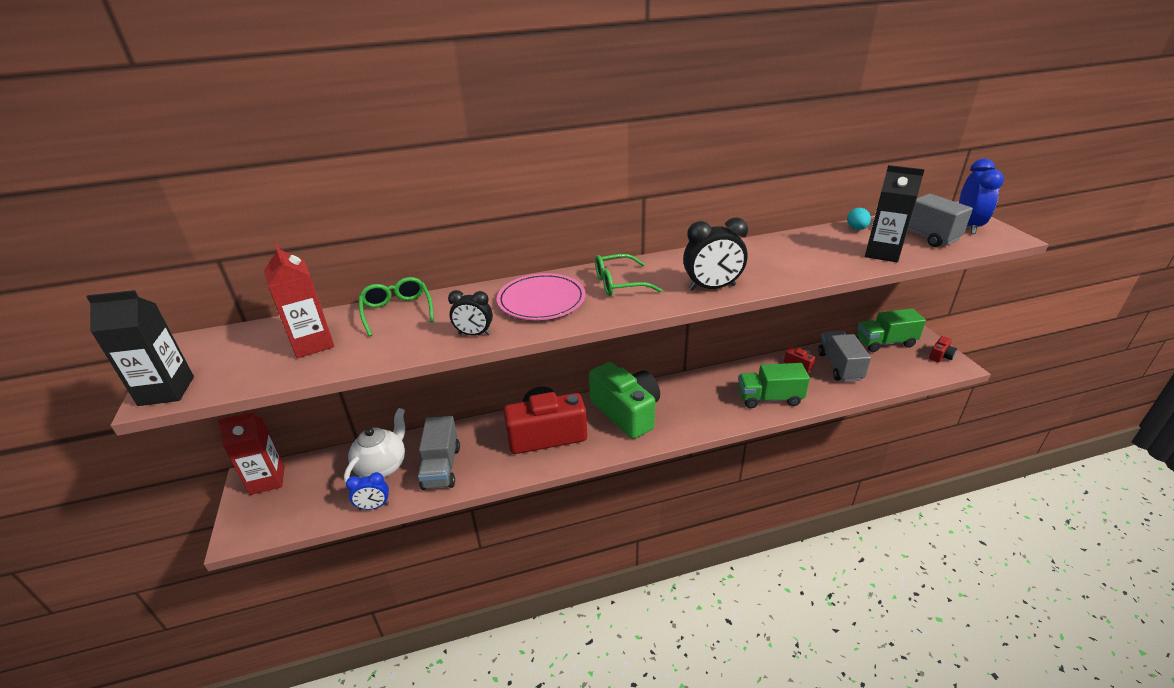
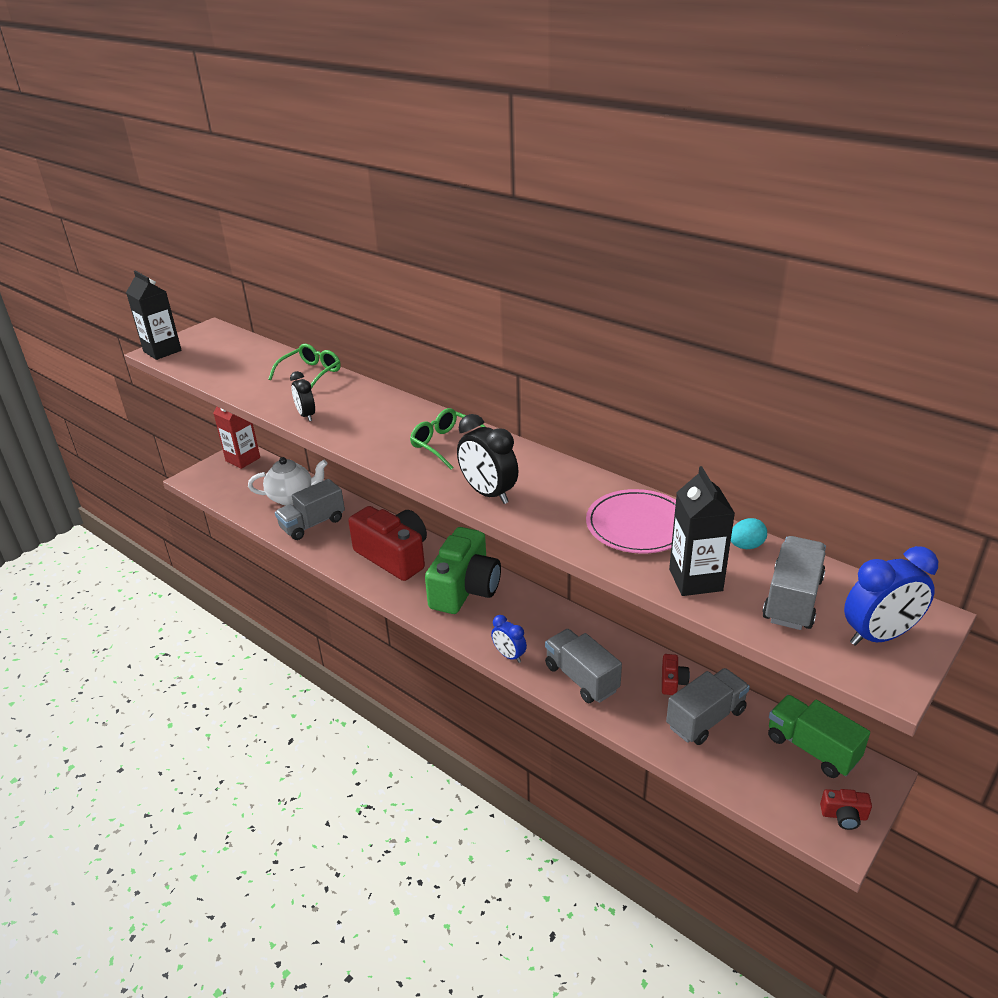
camera: 55 degrees right, 0 degrees up
red carton [264,243,335,358] -> none
blue clock [346,472,389,510] -> blue clock moved to [491,615,527,663]
pink plate [497,273,585,320] -> pink plate moved to [586,489,676,554]
green truck [738,363,810,408] -> grey truck [545,629,622,703]

